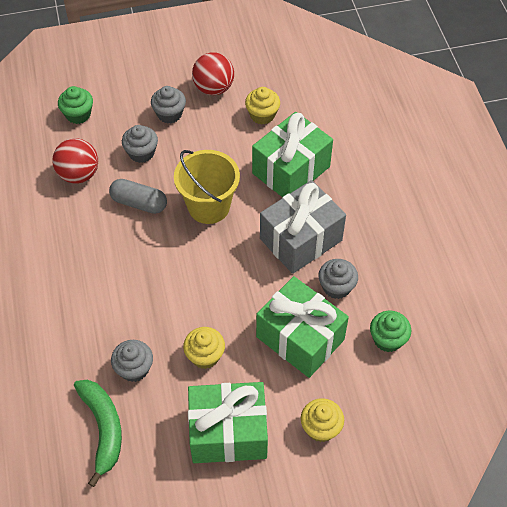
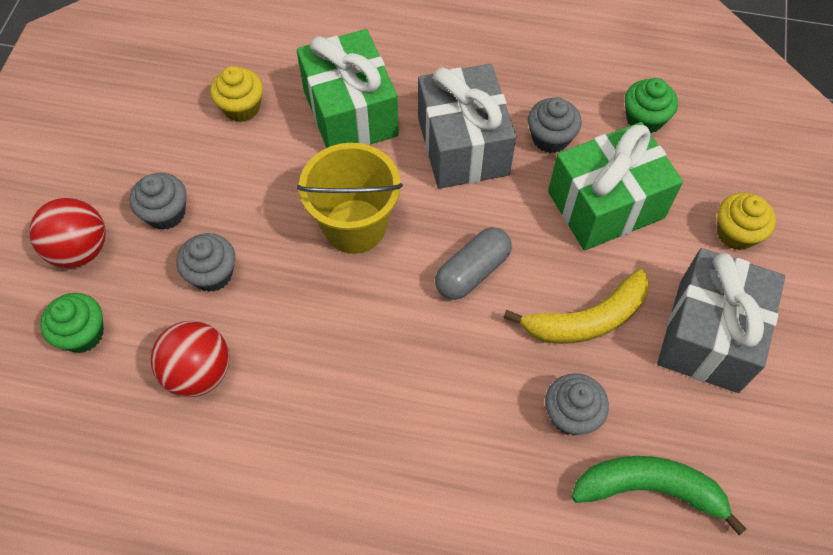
camera: 65 degrees left, 5 degrees up
grey capsule [109,179,167,214] -> grey capsule moved to [435,227,512,300]
yellow cupcake [183,327,225,369] -> yellow banana [503,269,649,344]
green gift [188,382,268,463] -> grey gift [657,248,785,393]
red ball [192,52,234,95] -> red ball moved to [29,197,106,268]

